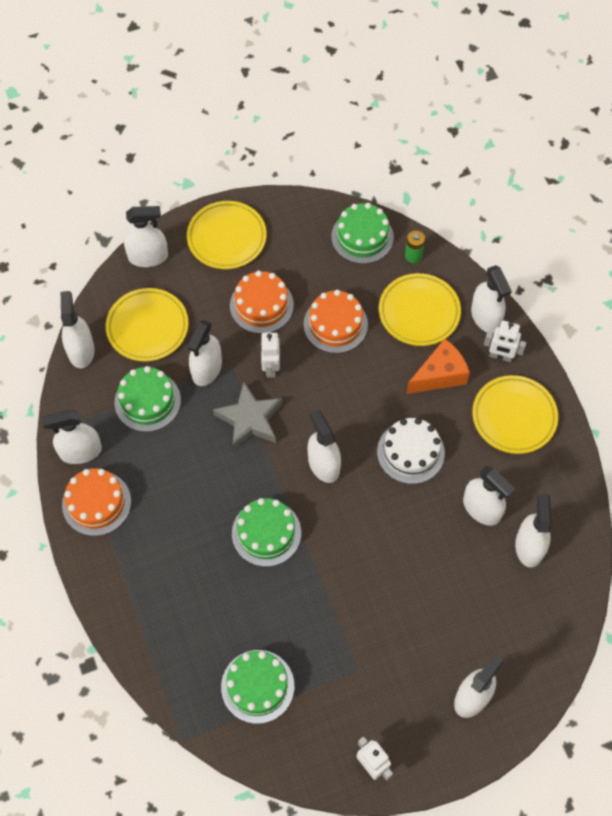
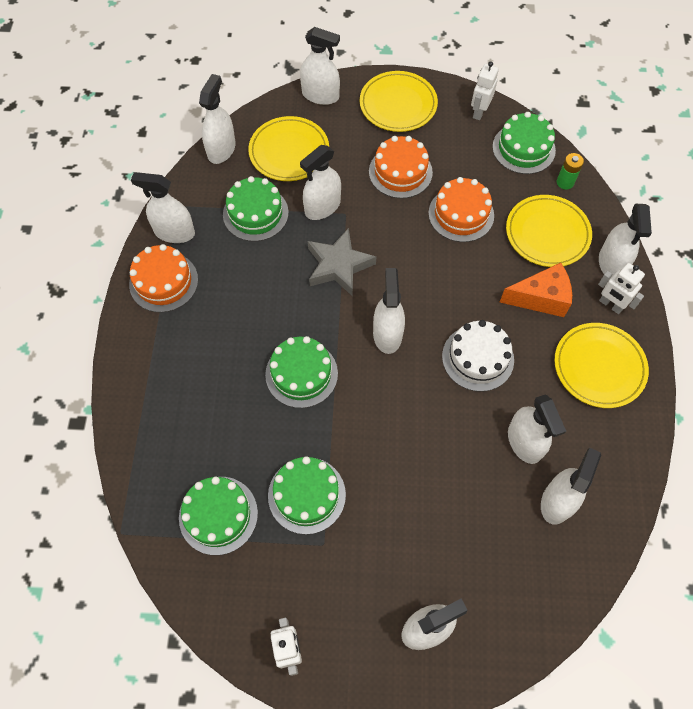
camera: 25 degrees right, 0 degrees up
white robot [260,332,280,378] -> white robot moved to [471,61,499,120]
none -> green cake [268,456,346,535]

